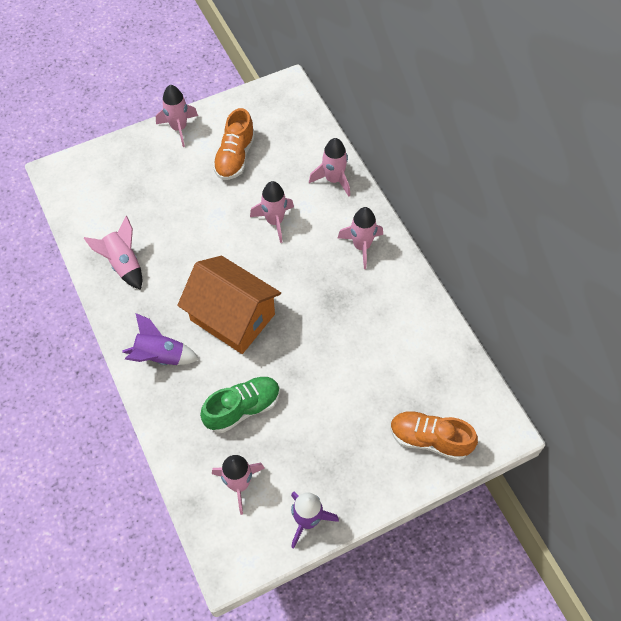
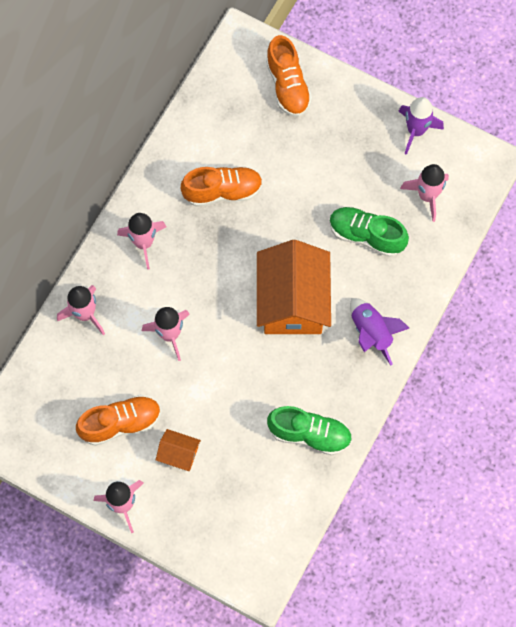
camera: 125 degrees left, 10 degrees up
pink rocket [84,216,142,290] -> green shoe [267,406,352,456]
none -> orange house [156,429,201,471]
none -> orange shoe [181,166,263,207]

